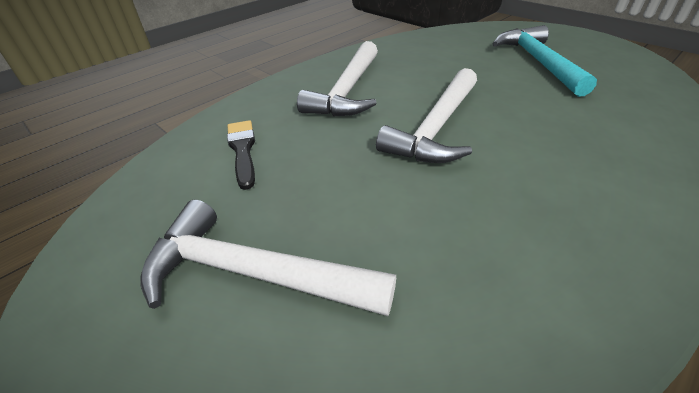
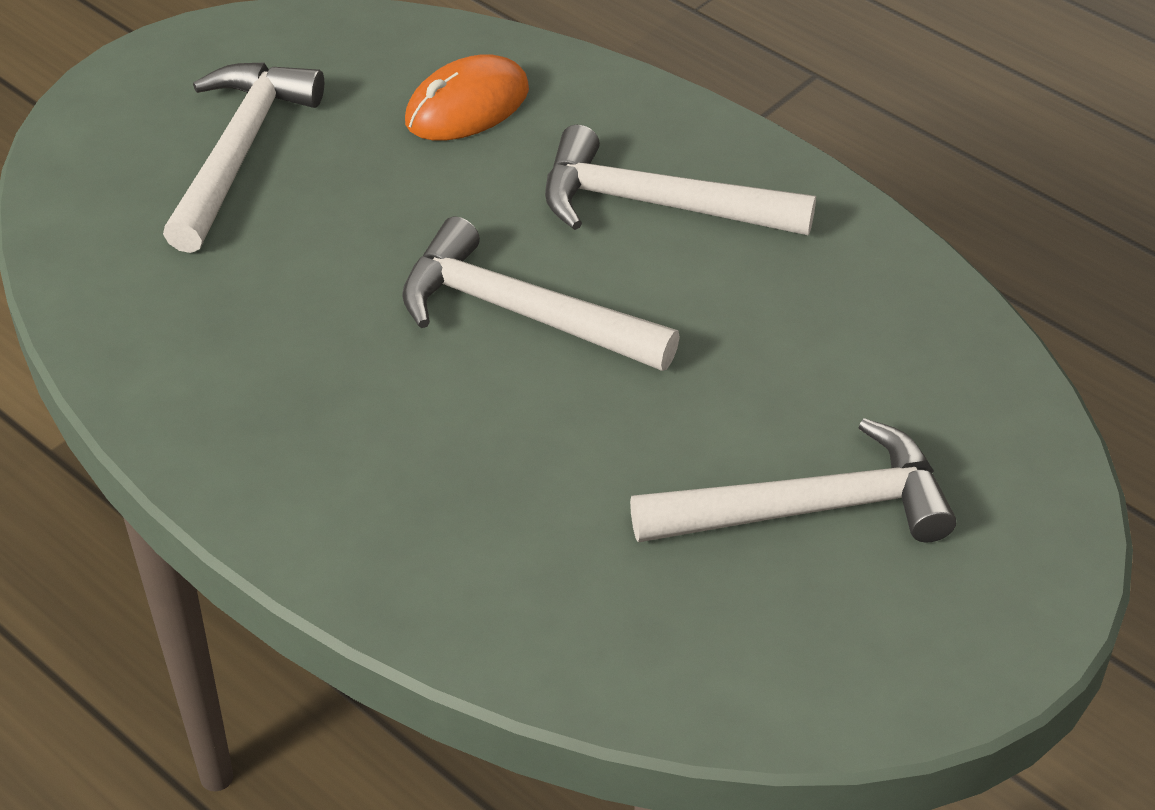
camera: 85 degrees right, 5 degrees up
black brush [227,120,255,190] -> orange mouse [405,54,529,140]
turquoise hammer [492,25,597,97] -> white hammer [630,418,956,543]

